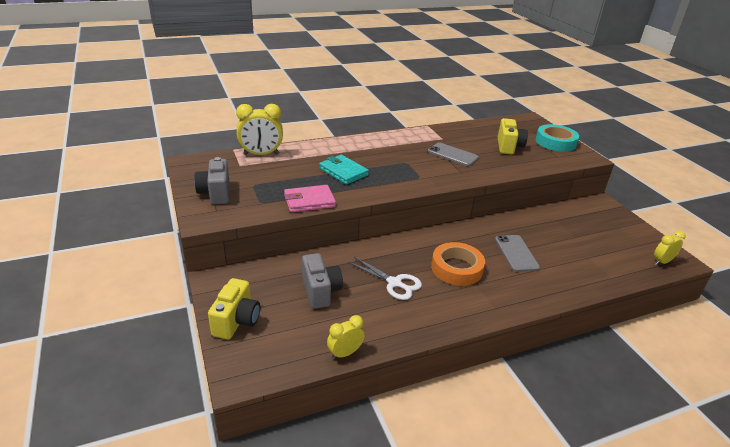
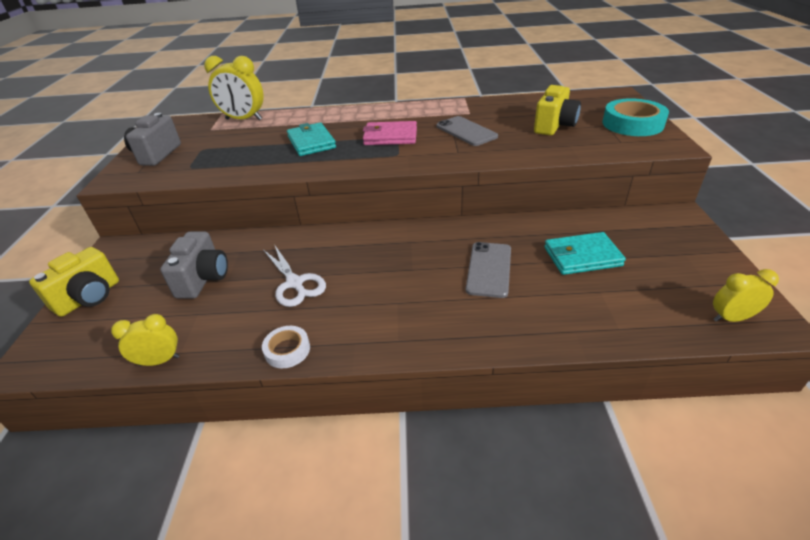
camera: 25 degrees right, 5 degrees up
pink wallet [284,185,336,213] -> pink wallet moved to [363,121,417,145]
orange tape [431,242,485,286] -> none
none -> white tape [262,326,310,368]
none -> turquoise wallet [544,232,626,275]

